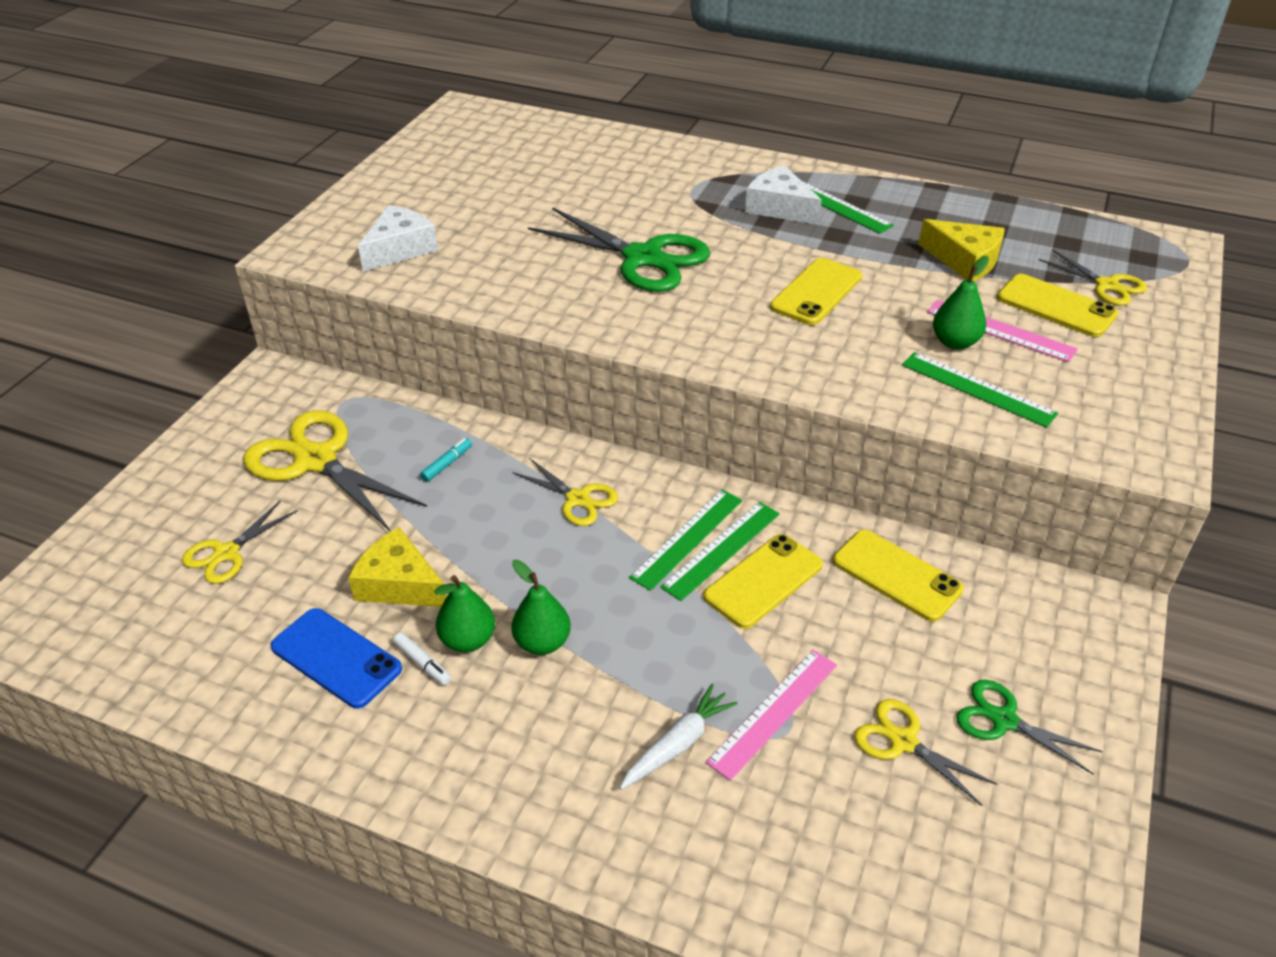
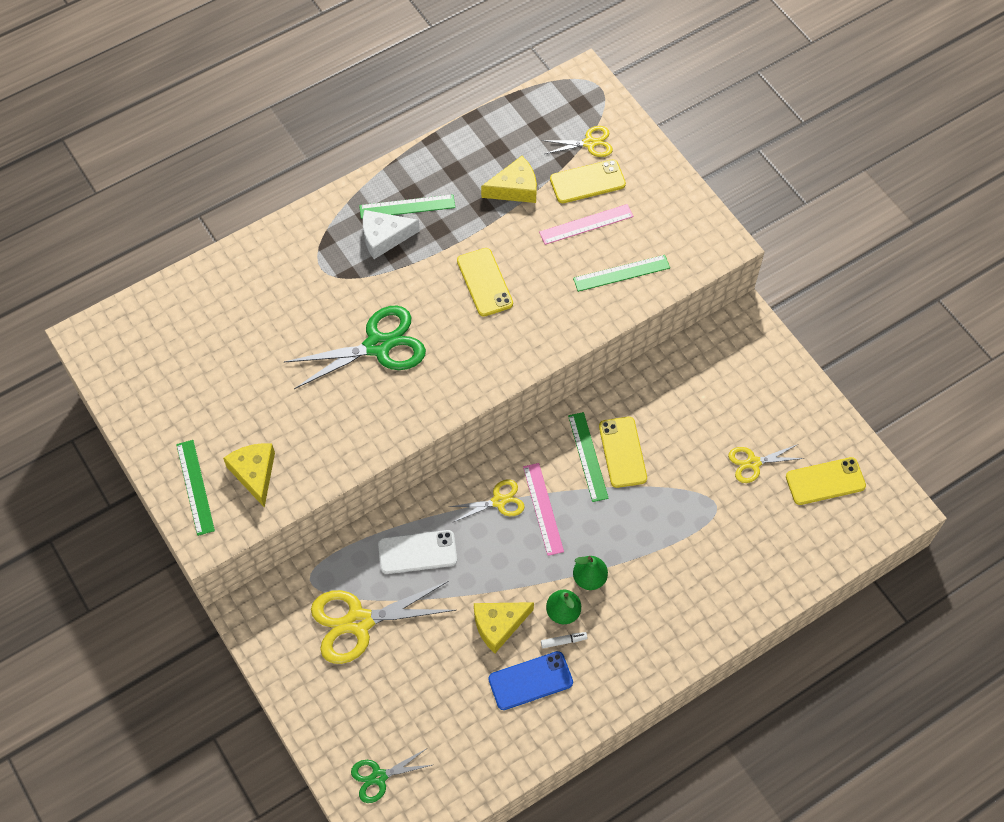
camera: 55 degrees left, 20 degrees up
yellow scissors [182,501,298,584] -> none
white cheese [358,205,438,271] -> yellow cheese [223,443,275,508]
turquoise marker [420,438,472,482] -> white phone [378,530,457,574]
white carrot [620,684,738,790] -> none
green ruler [629,489,742,591] -> green ruler moved to [176,440,215,536]
pink ruler [706,650,837,781] -> pink ruler moved to [523,463,564,556]
yellow phone [833,530,964,622] -> yellow phone moved to [786,457,866,505]
green pear [933,256,989,349] -> none
green scissors [956,680,1103,774] -> green scissors moved to [351,748,432,803]

